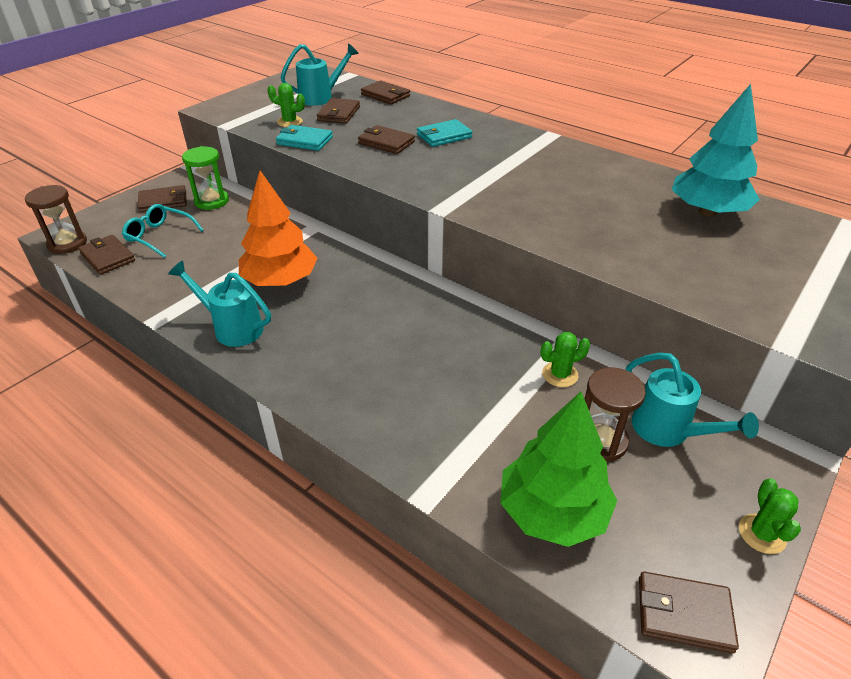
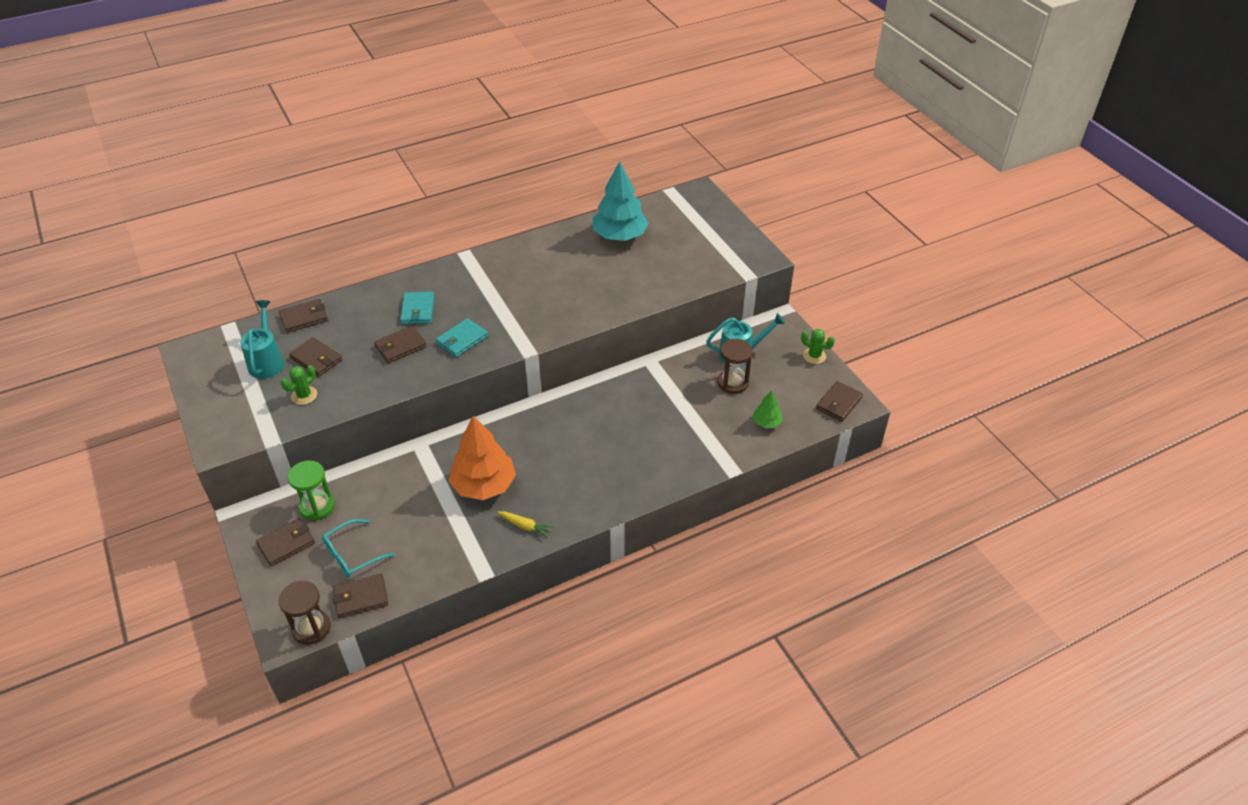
camera: 65 degrees left, 5 degrees up
brown wallet [138,185,187,212] -> brown wallet turned 45 degrees clockwise [256,518,315,566]
turquoise watering can [168,261,271,347] -> yellow carrot [497,511,554,538]
turquoise wallet [276,125,333,151] -> turquoise wallet moved to [436,318,488,357]
green tree [500,392,617,547] -> green tree [752,390,782,428], size x0.48
green cactus [540,332,590,387] -> none

